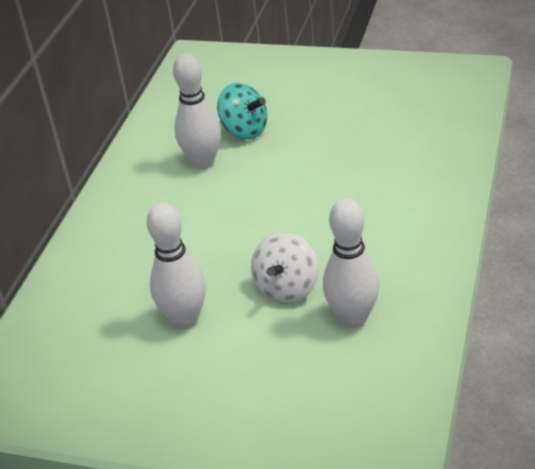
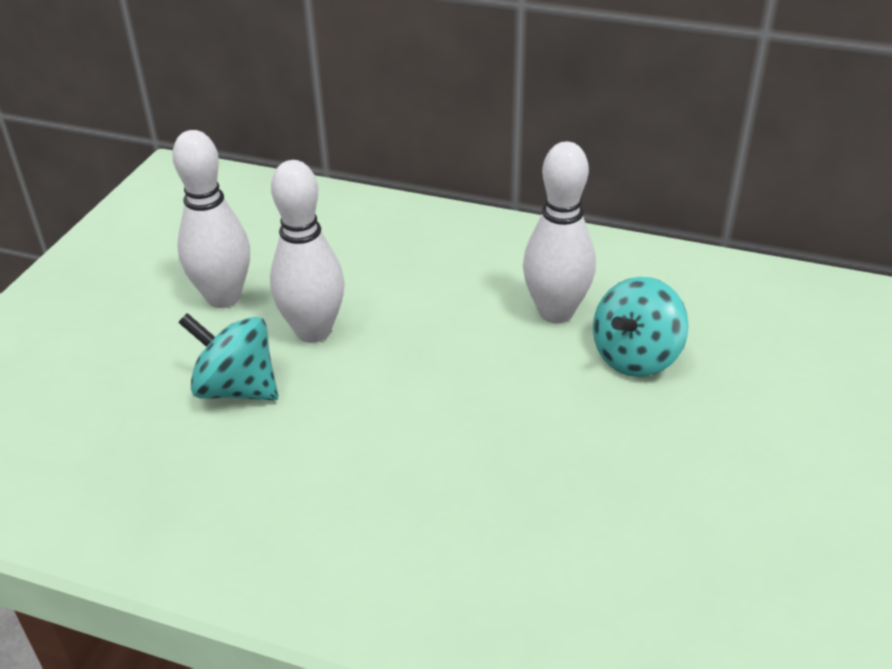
camera: 90 degrees right, 0 degrees up
white spinning top [251,232,319,304] -> turquoise spinning top [178,313,278,401]
white bowling pin [323,198,380,328] -> white bowling pin moved to [270,160,345,343]

